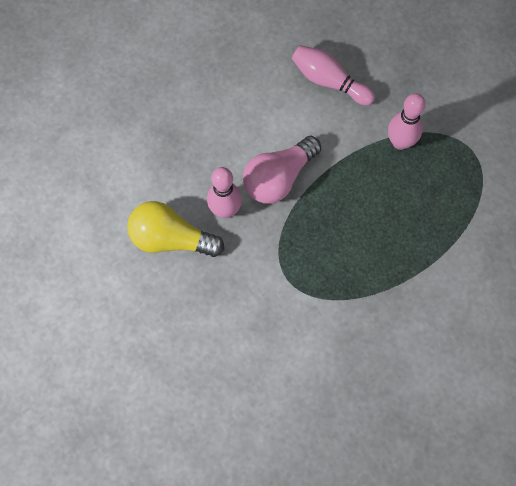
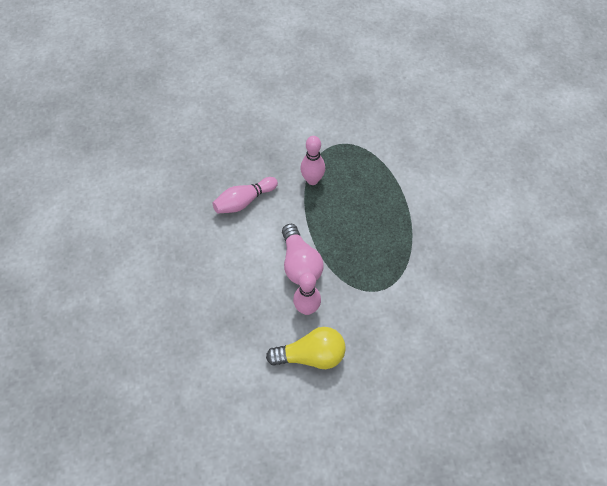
camera: 65 degrees left, 10 degrees down
yellow light bulb [127,201,224,257] -> yellow light bulb turned 135 degrees counterclockwise [266,327,346,369]

